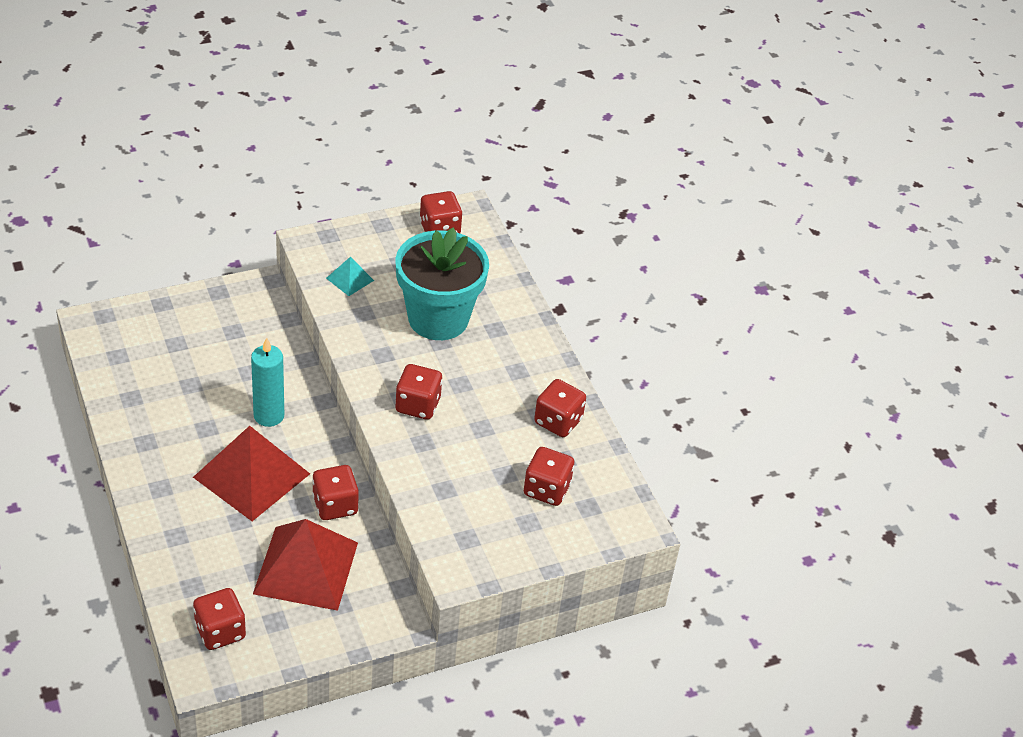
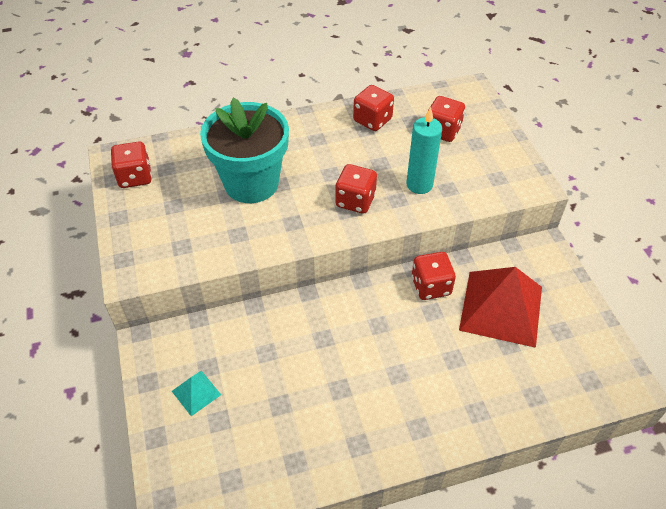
camera: 80 degrees left, 5 degrees up
red pyramid [193,426,310,521] -> none
red dice [193,588,246,650] -> none
turquoise candle [251,337,284,427] -> turquoise candle moved to [406,107,442,194]
turquoise pyramid [326,257,374,296] -> turquoise pyramid moved to [172,371,221,416]

